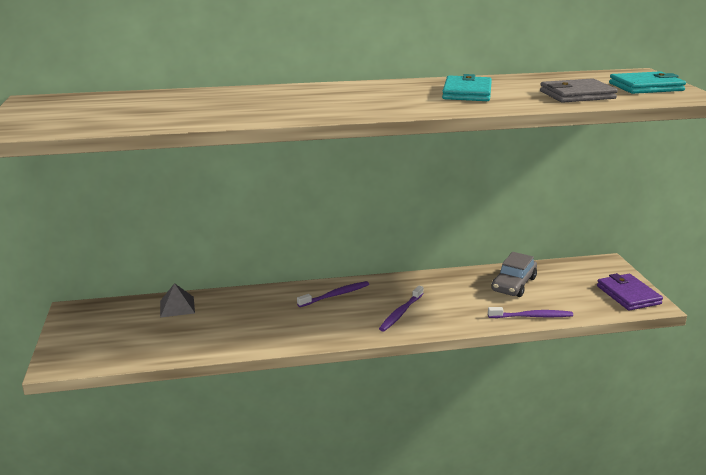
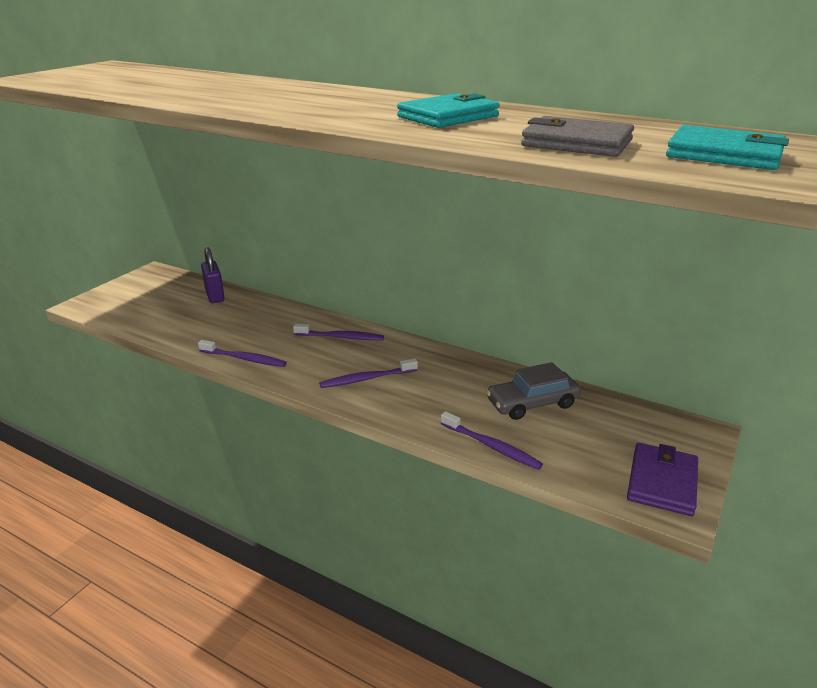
camera: 40 degrees right, 5 degrees up
grey pyramid [160,283,195,318] -> purple padlock [201,247,225,303]
none -> purple toothbrush [198,340,287,367]

